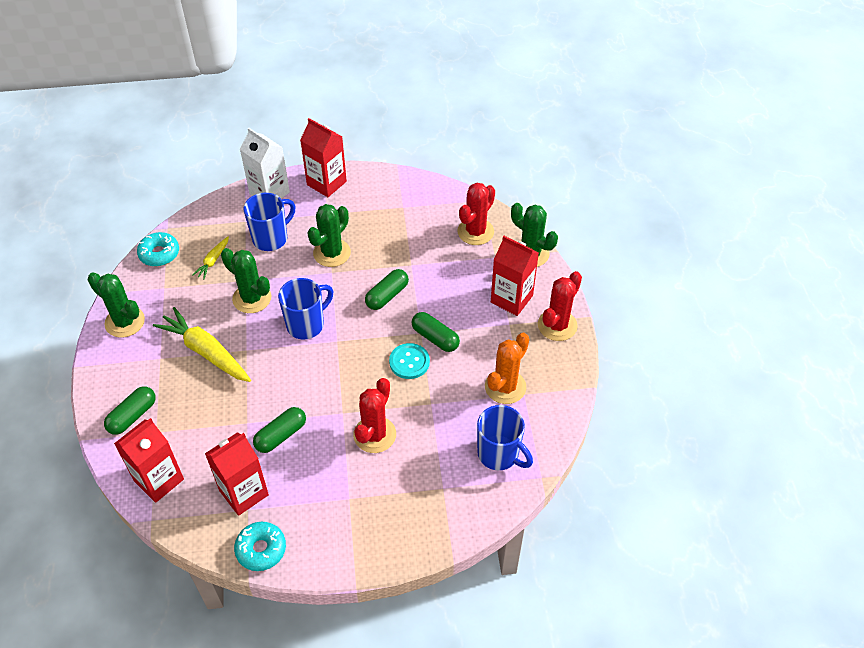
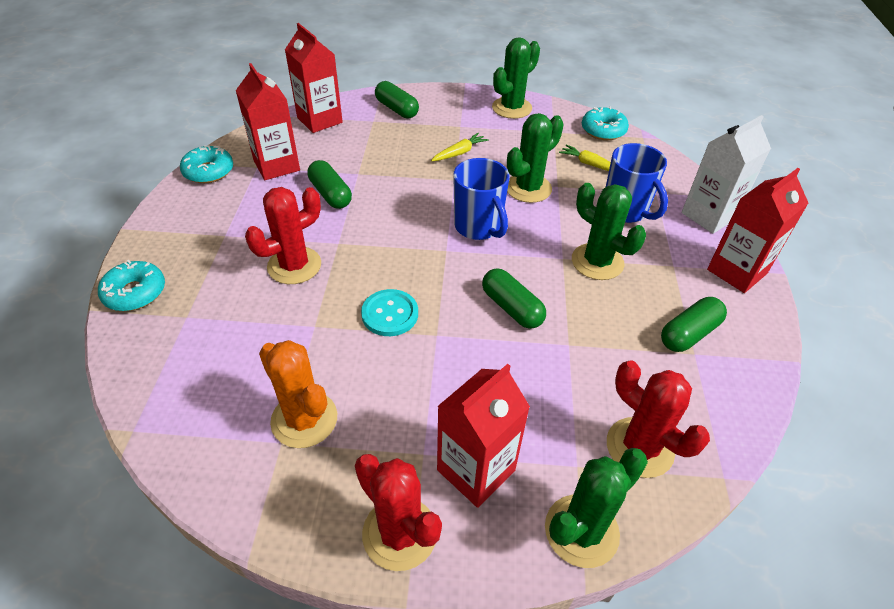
camera: 100 degrees right, 5 degrees down
yellow carrot [153,307,251,382] -> yellow carrot [431,133,489,161], size x0.50
red cactus [353,378,396,453] -> red cactus turned 75 degrees counterclockwise [245,187,321,284]
green capsule [412,312,460,352] -> green capsule moved to [661,297,727,352]
blue mug [477,405,533,470] -> none
none -> turquoise donut [98,260,165,311]

